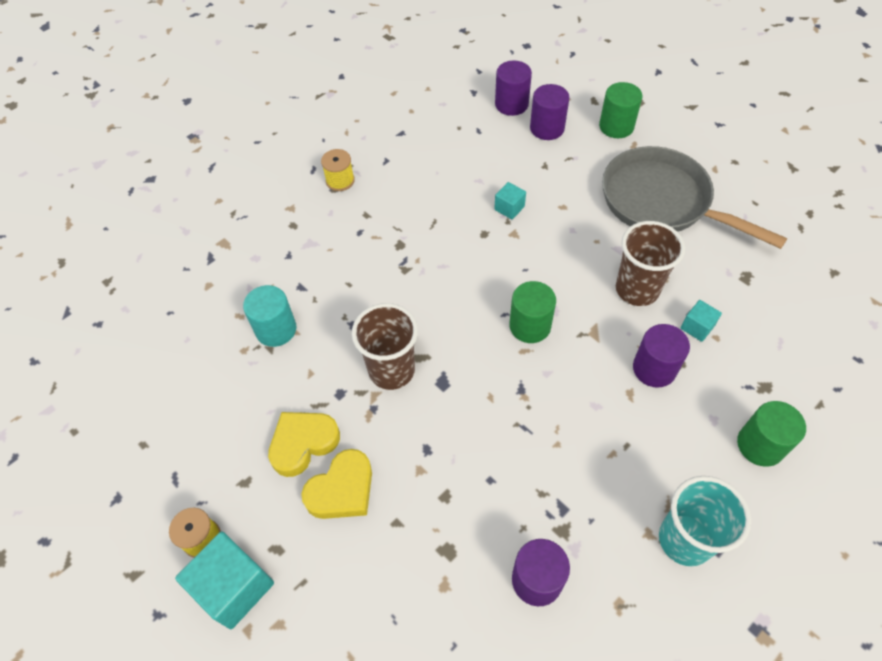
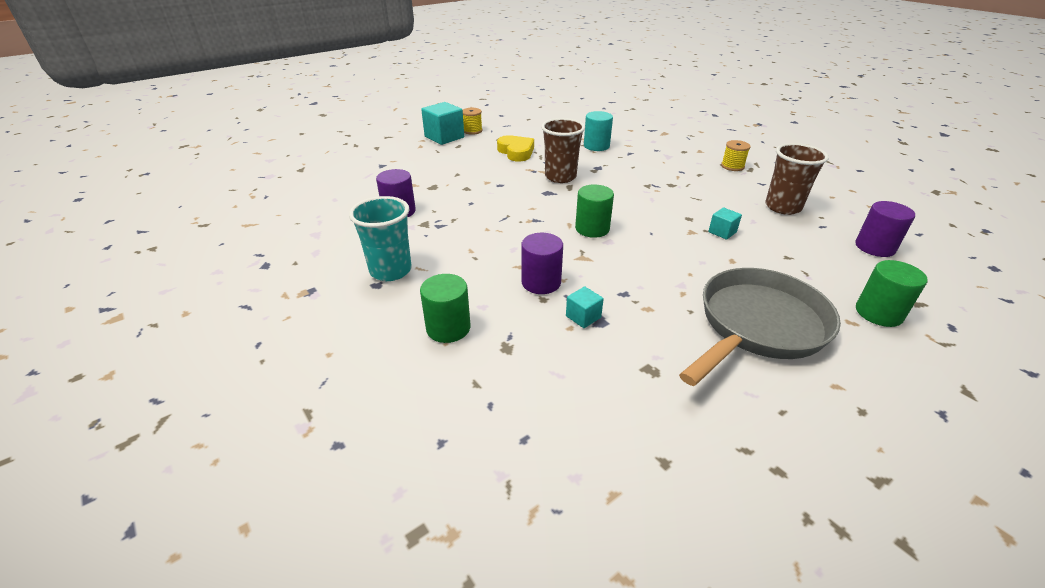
camera: 95 degrees right, 20 degrees down
yellow heart [301,449,372,519] -> none
purple cylinder [530,84,570,140] -> none
brown cup [616,221,685,306] -> brown cup moved to [765,143,829,215]

